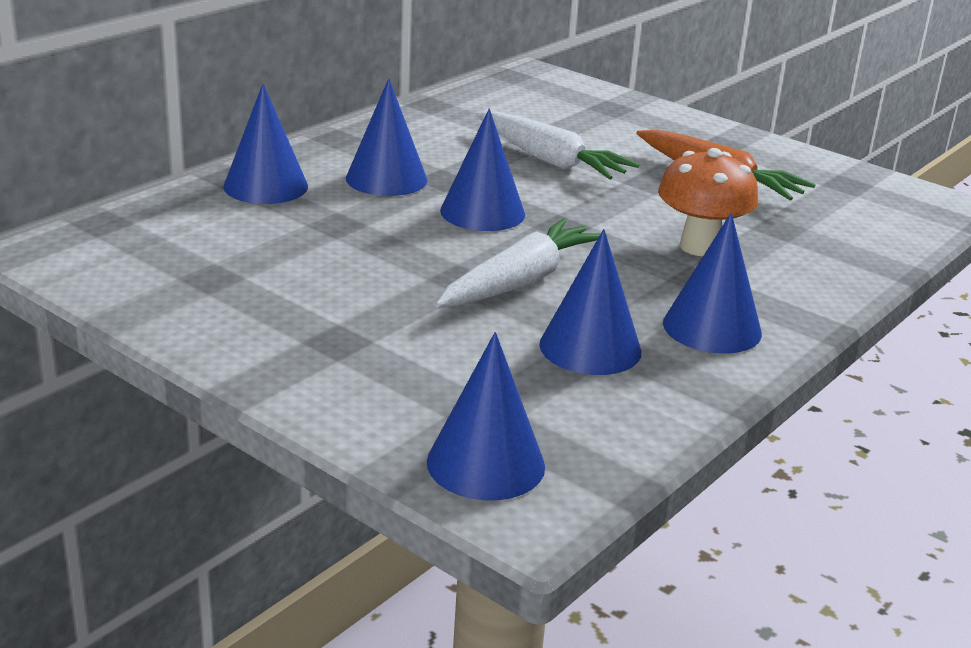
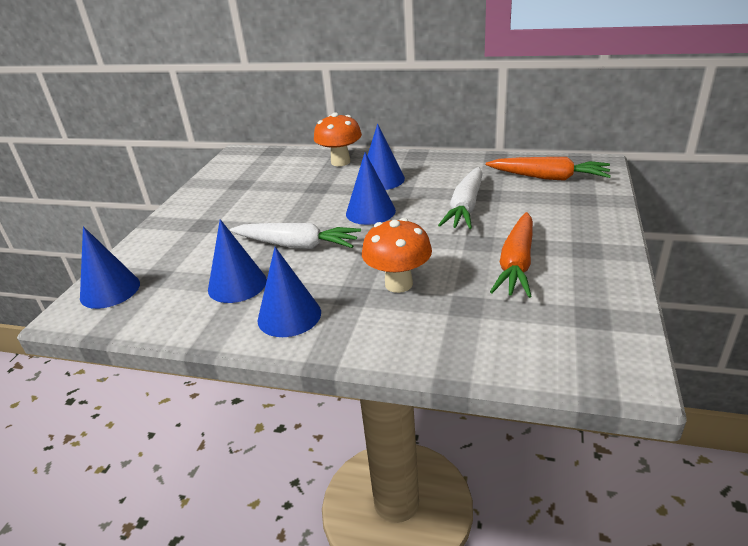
camera: 70 degrees right, 5 degrees up
blue cone [223,84,308,204] -> orange mushroom [314,112,362,166]
none -> orange carrot [486,157,611,181]

